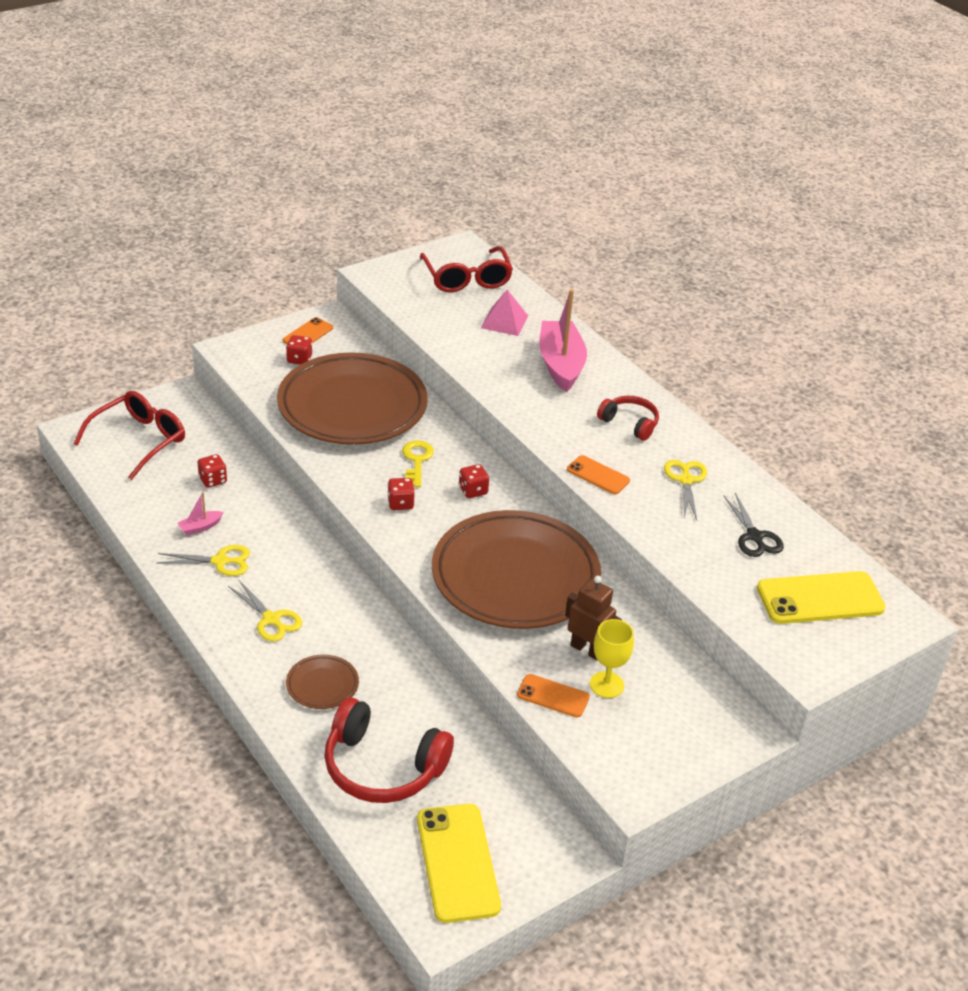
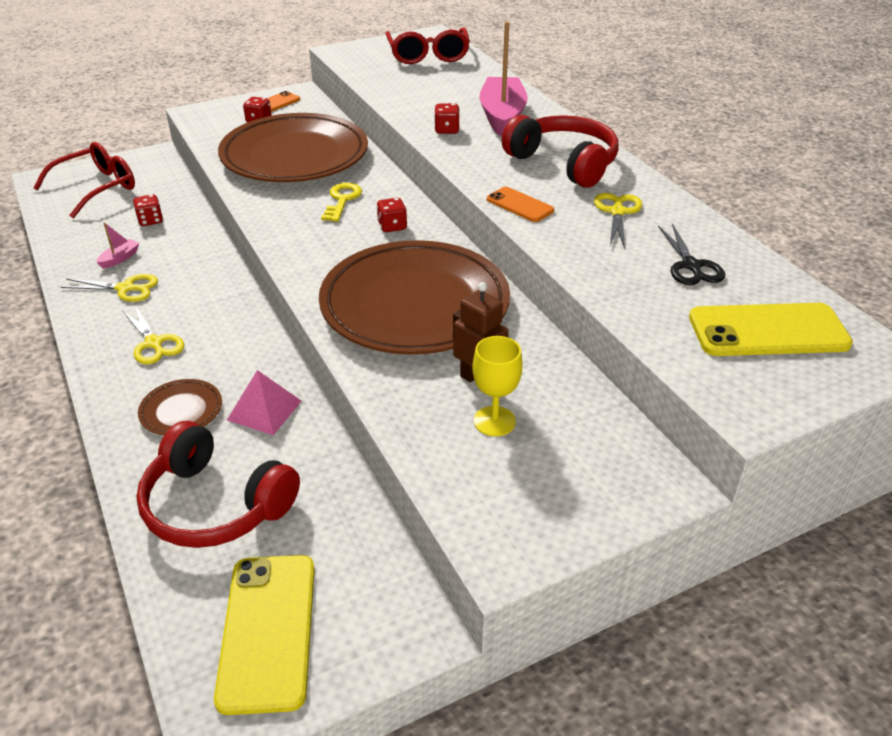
camera: 10 degrees right, 0 degrees up
pink boat [177,492,223,535] -> pink boat turned 150 degrees clockwise [96,222,140,269]
red dice [387,478,415,510] -> red dice moved to [434,103,460,134]
pink pyramid [481,290,528,336] -> pink pyramid moved to [227,370,301,435]
orange phone [517,674,590,717] -> none
red headphones [597,396,659,441] -> red headphones [502,115,619,188], size x1.75

